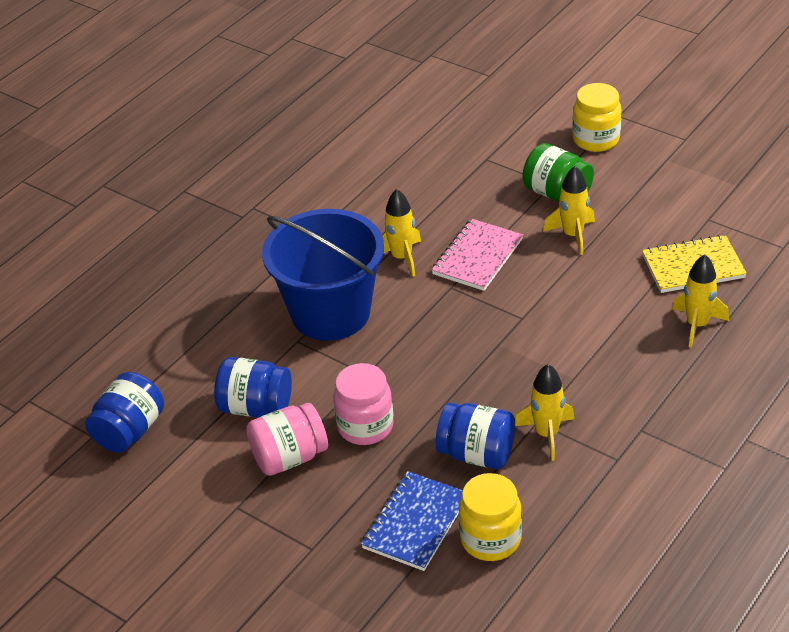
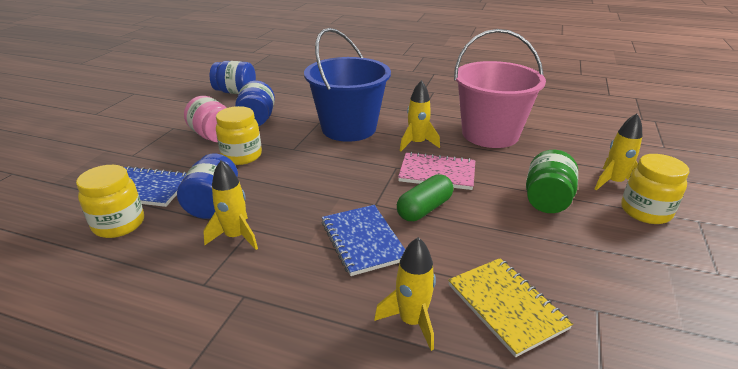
camera: 70 degrees right, 10 degrees down
pink jar [333,363,394,445] -> yellow jar [216,106,262,165]
yellow rocket [543,166,595,255] -> yellow rocket moved to [595,113,642,190]
none -> blue notebook [322,205,405,276]
none -> green capsule [397,174,454,221]
none -> pink bucket [454,29,546,148]

